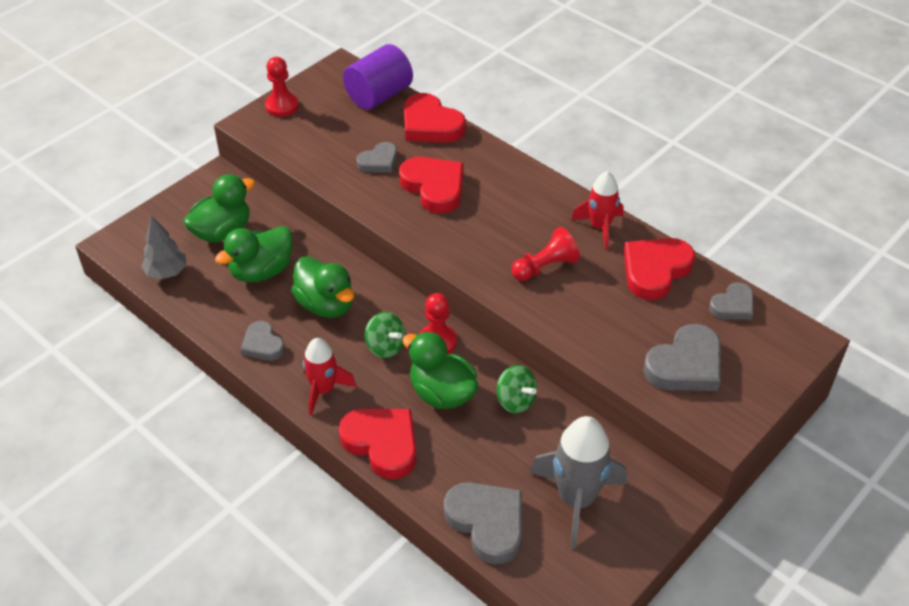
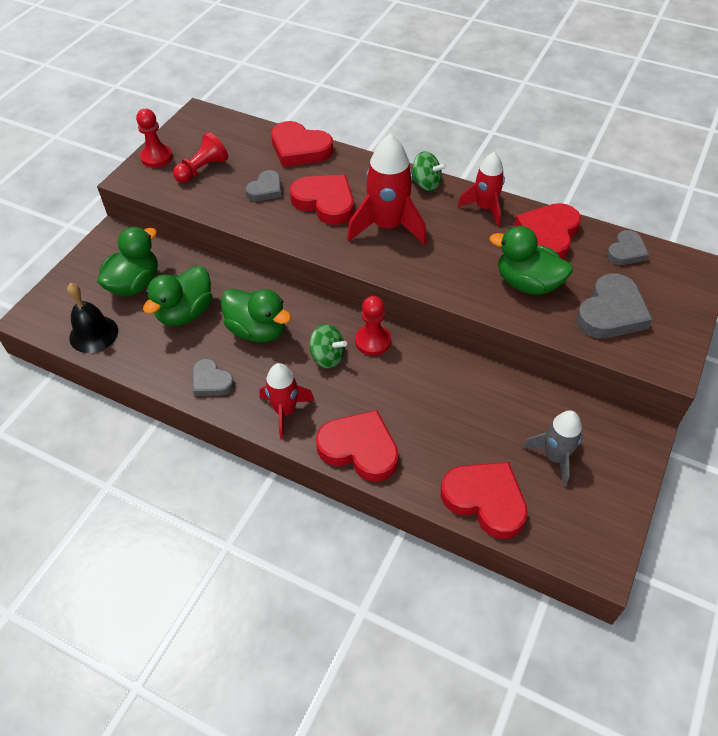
camera: 15 degrees left, 5 degrees up
grey tree [141,215,186,279] -> black bell [67,283,118,353]
purple cylinder [343,44,413,110] -> none
green duck [402,331,478,409] -> green duck moved to [490,226,573,295]
grey heart [444,482,522,565] -> red heart [441,462,528,539]
green spinning top [497,365,537,414] -> green spinning top moved to [412,151,447,191]
red pawn [511,227,580,281] -> red pawn moved to [173,132,228,183]
grey rocket [530,416,627,549] -> grey rocket [523,410,583,487], size x0.63
none -> red rocket [347,134,427,245]

